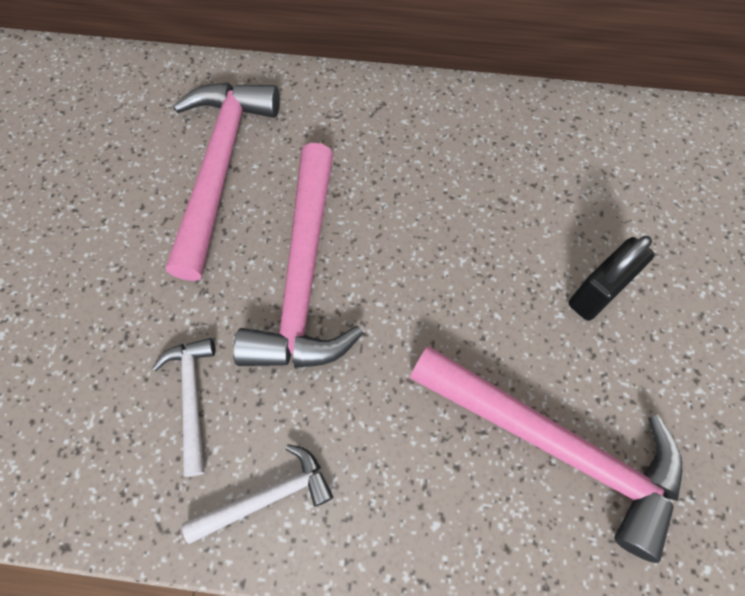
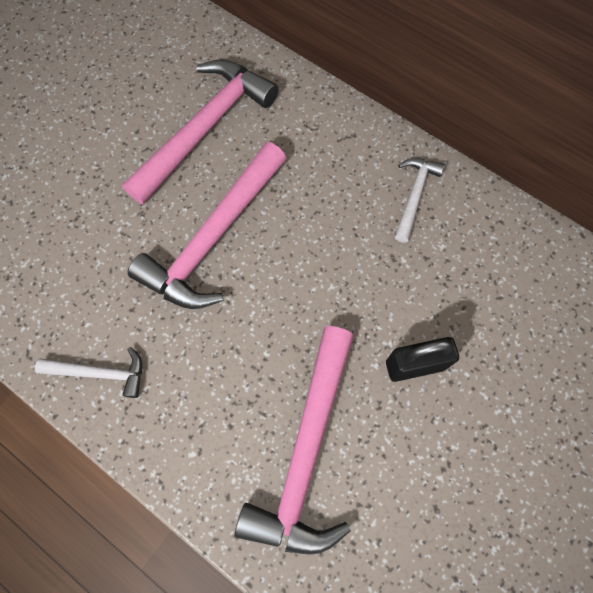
camera: 30 degrees right, 5 degrees up
white hammer [152,338,215,477] -> white hammer moved to [395,158,445,243]
pink hammer [410,346,683,563] -> pink hammer turned 45 degrees clockwise [235,326,353,555]

